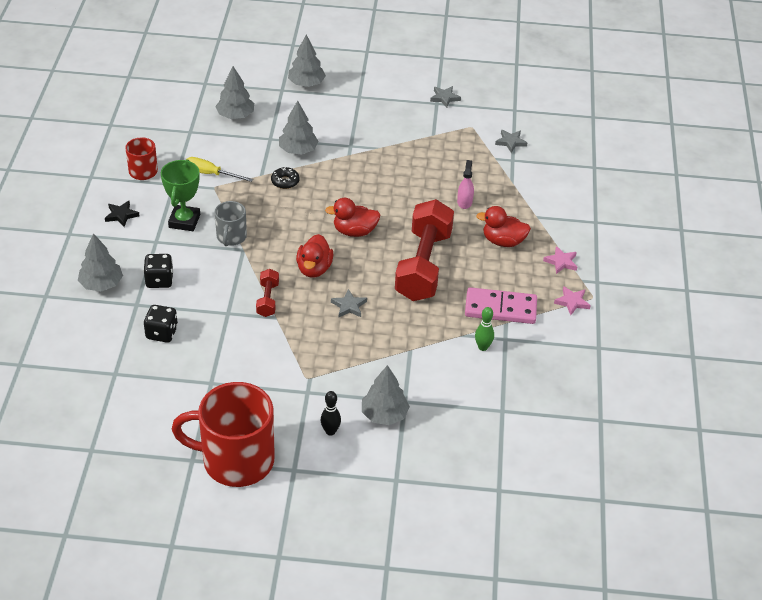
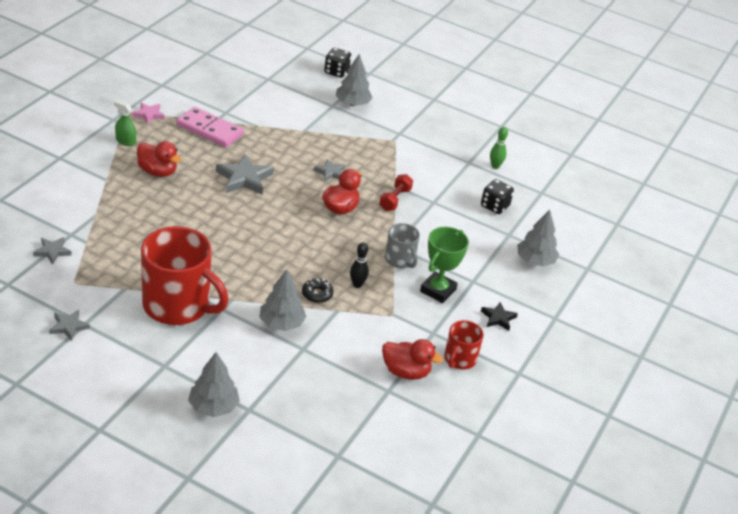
camera: 160 degrees left, 5 degrees down
black dice [143,254,173,288] -> black dice moved to [324,48,351,78]
red mug [172,382,275,487] -> red mug moved to [141,226,229,325]
yellow screwdriver [187,157,253,182] -> none
grey tree [215,66,254,119] -> none
grey mug [215,201,247,246] -> grey mug turned 120 degrees clockwise [385,223,420,268]
black bowling pin [321,391,341,436] -> black bowling pin moved to [350,242,369,288]
red duck [325,198,380,237] -> red duck moved to [382,339,443,380]
red dumbbell [395,199,454,301] -> grey star [216,154,274,195]
pink spray bottle [457,160,474,209] -> none
green bowling pin [475,307,494,351] -> green bowling pin moved to [490,127,508,169]
pink star [543,246,577,274] -> green spray bottle [114,100,136,146]

